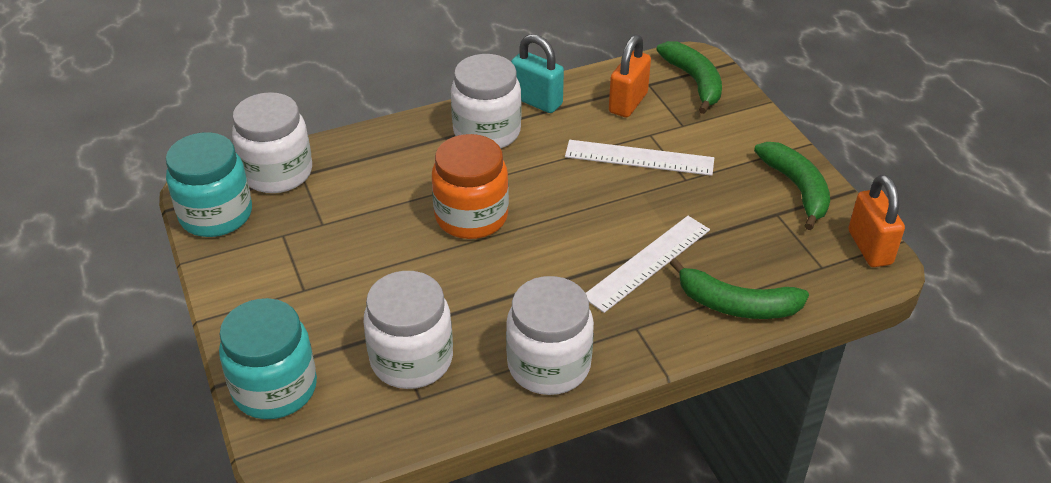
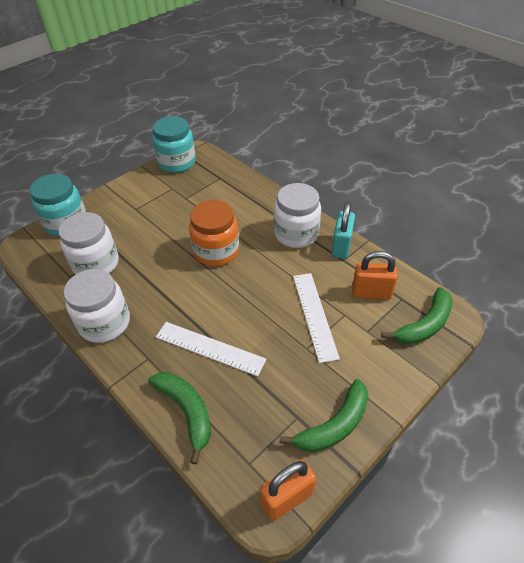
camera: 70 degrees right, 5 degrees up
white jar [232,92,312,193] -> none
green banana [670,258,809,319] -> green banana turned 150 degrees clockwise [148,372,211,464]

